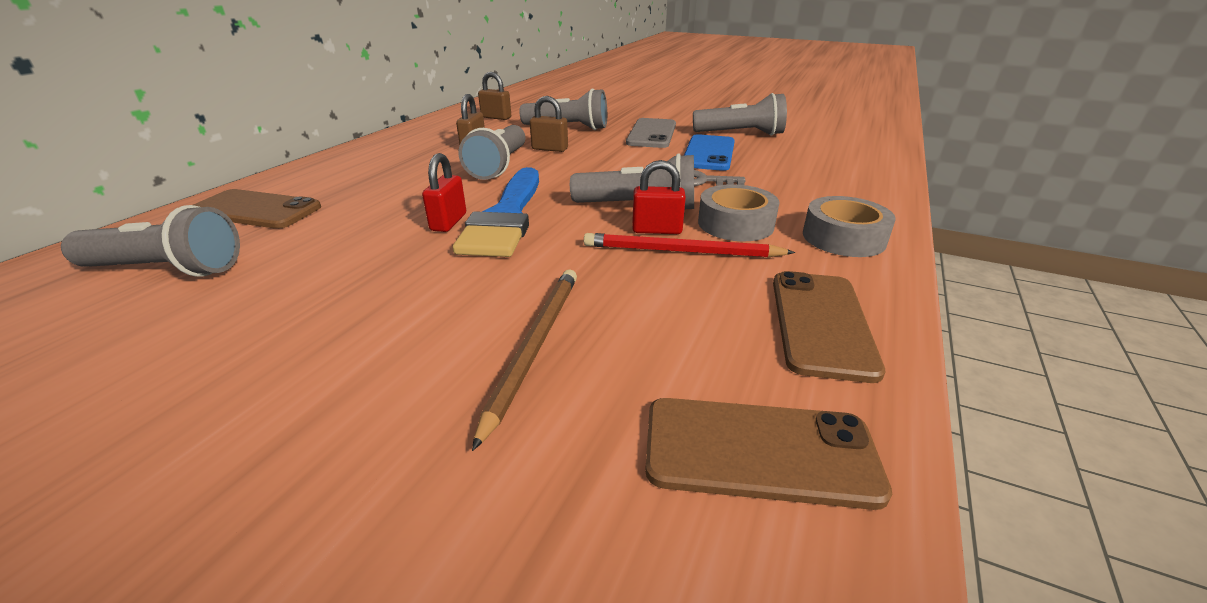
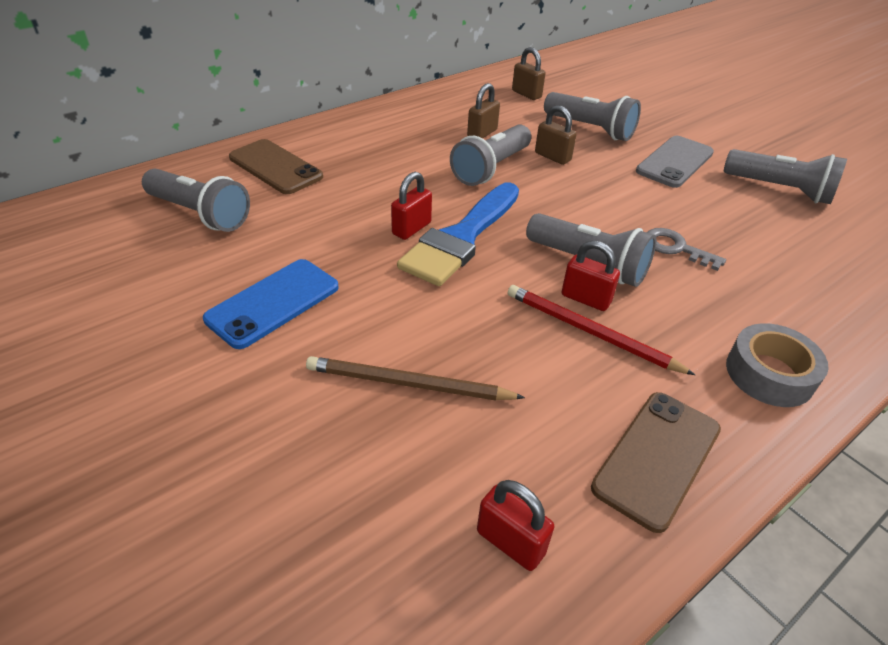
camera: 25 degrees right, 10 degrees up
brown pencil [472,269,577,451] -> brown pencil turned 120 degrees counterclockwise [306,356,525,401]
brown phone [645,398,892,510] -> red padlock [477,480,554,571]
blue phone [684,134,735,171] -> blue phone moved to [203,259,339,349]
grey tape [698,184,780,241] -> none

